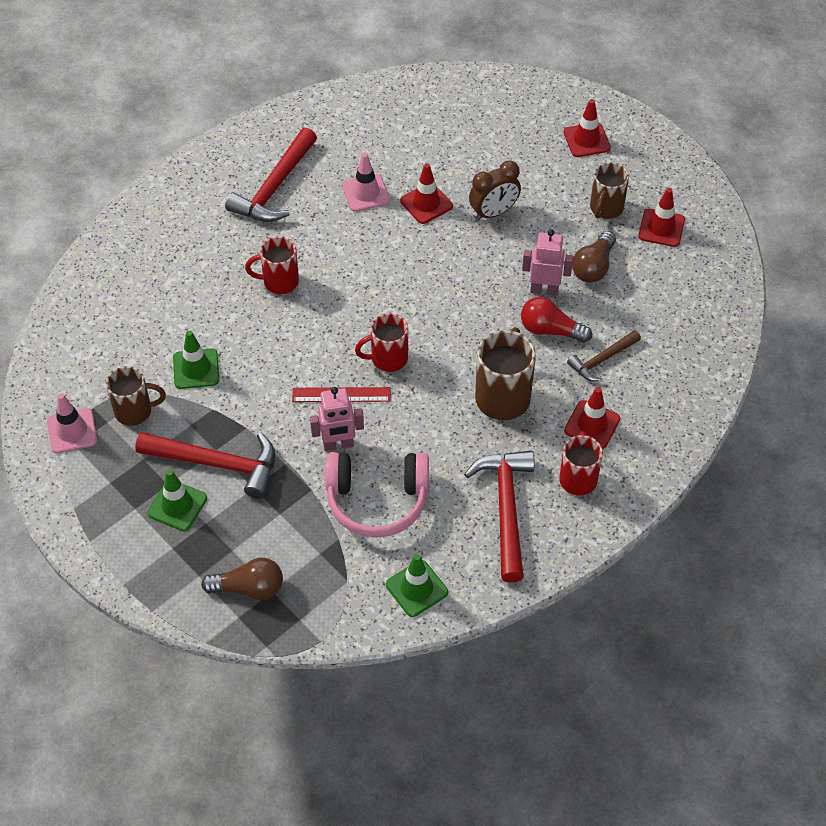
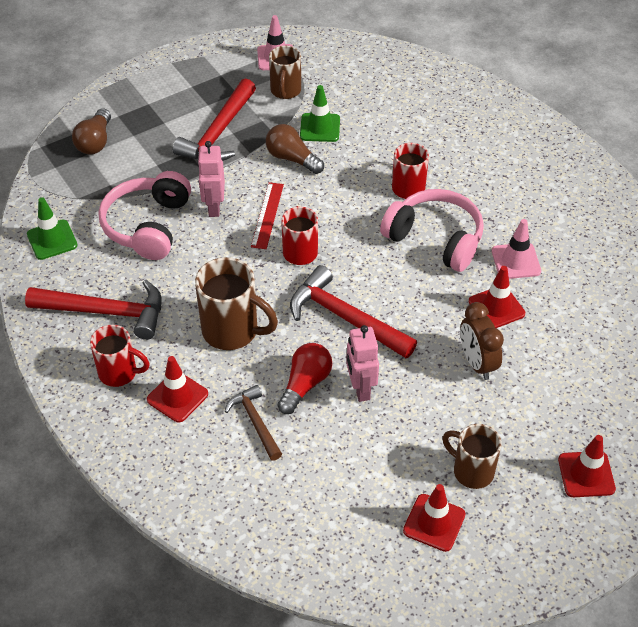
camera: 100 degrees right, 5 degrees down
green traffic cone [148,469,207,531] -> none
red hammer [225,128,317,222] -> red hammer moved to [290,265,417,358]
pink robot [522,229,573,296] -> pink robot turned 150 degrees clockwise [347,325,379,402]
brown light bulb [572,231,616,283] -> brown light bulb moved to [266,124,324,174]
none -> pink headphones [380,189,484,272]

